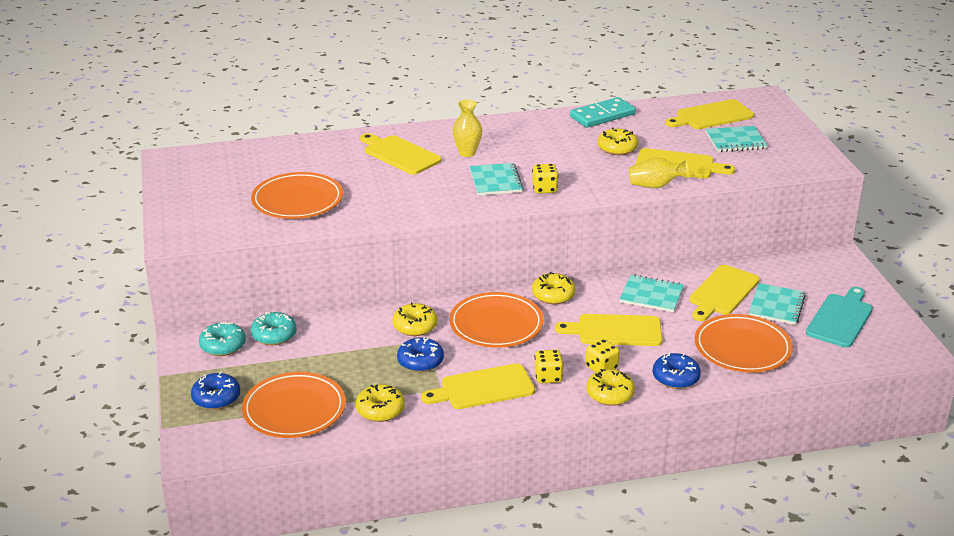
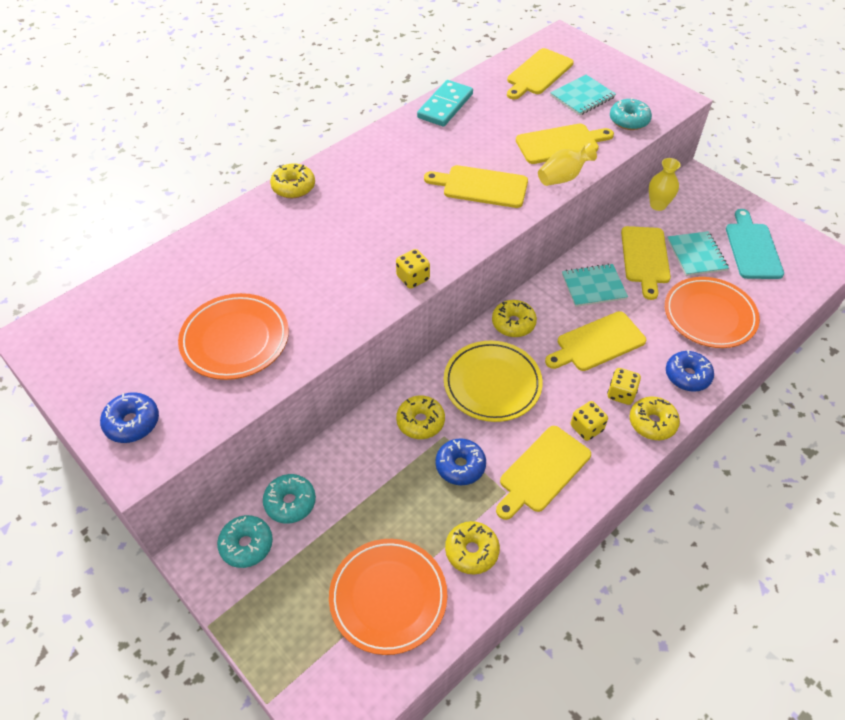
camera: 30 degrees left, 20 degrees up
blue donut [191,372,240,410] -> blue donut moved to [100,392,159,443]
yellow cutting board [360,133,442,175] -> yellow cutting board moved to [424,165,528,208]
orange plate [449,292,544,348] -> yellow plate [444,341,543,422]
yellow vase [452,100,482,157] -> yellow vase moved to [649,158,681,211]
turquoise notebook [470,163,524,196] -> none
yellow dice [532,164,558,194] -> yellow dice moved to [396,249,430,289]
yellow donut [598,127,638,155] -> yellow donut moved to [270,164,315,198]
none -> turquoise donut [610,97,652,130]

